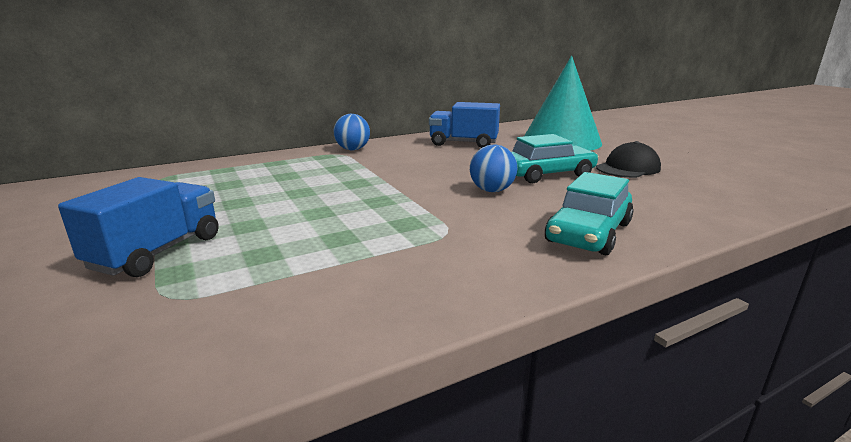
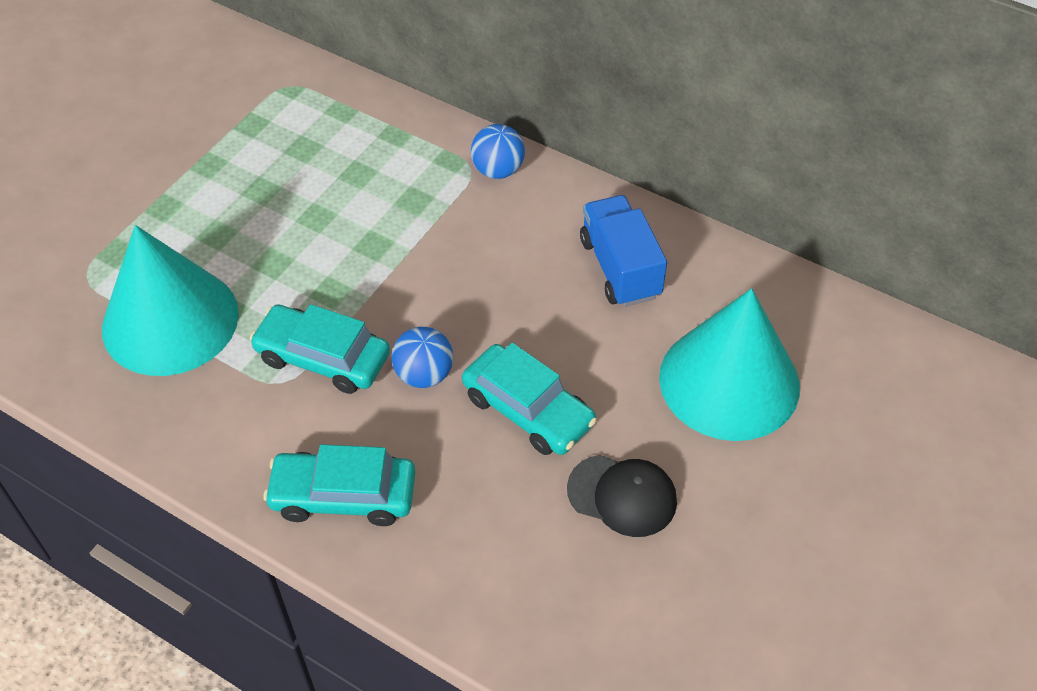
camera: 60 degrees right, 30 degrees up
blue truck [58,177,218,277] -> none
none -> turquoise cone [102,225,239,376]
none -> turquoise car [250,304,390,394]

